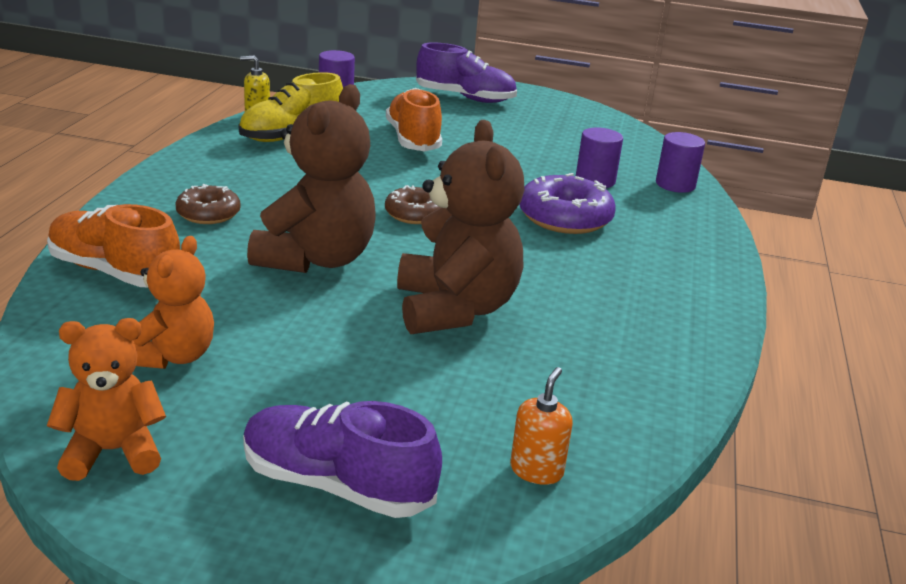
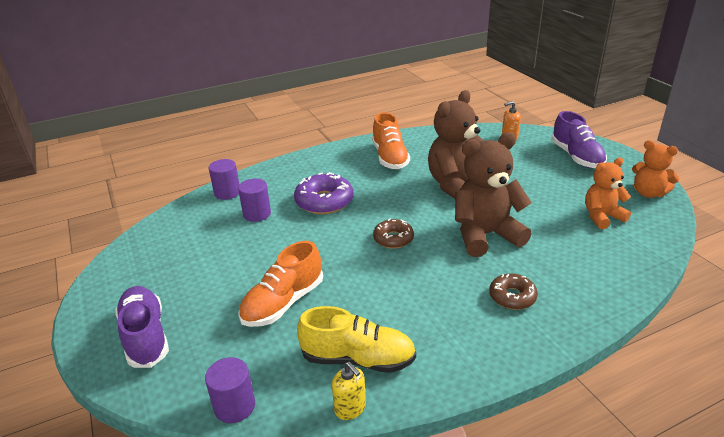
camera: 125 degrees left, 5 degrees up
orange shoe [47,204,180,287] -> orange shoe moved to [372,112,410,169]

